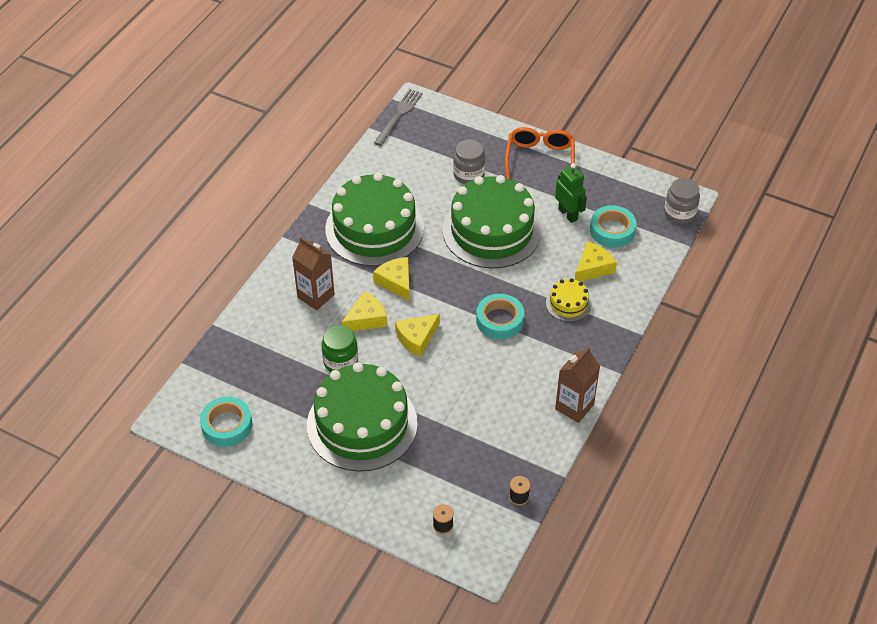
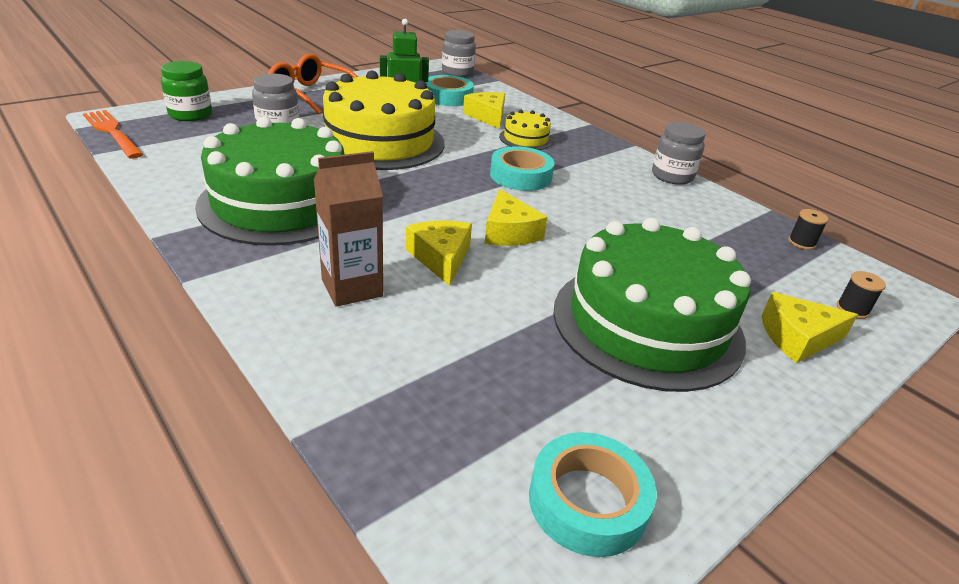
camera: 70 degrees left, 15 degrees down
green jar [321,325,358,372] -> green jar moved to [161,61,212,121]
yellow cheese [373,257,410,301] -> yellow cheese moved to [762,292,858,363]
grey fork [374,89,423,146] -> orange fork [83,110,143,159]
green cake [443,175,542,269] -> yellow cake [323,71,444,170]
brown carton [555,347,600,423] -> grey jar [652,122,706,185]

